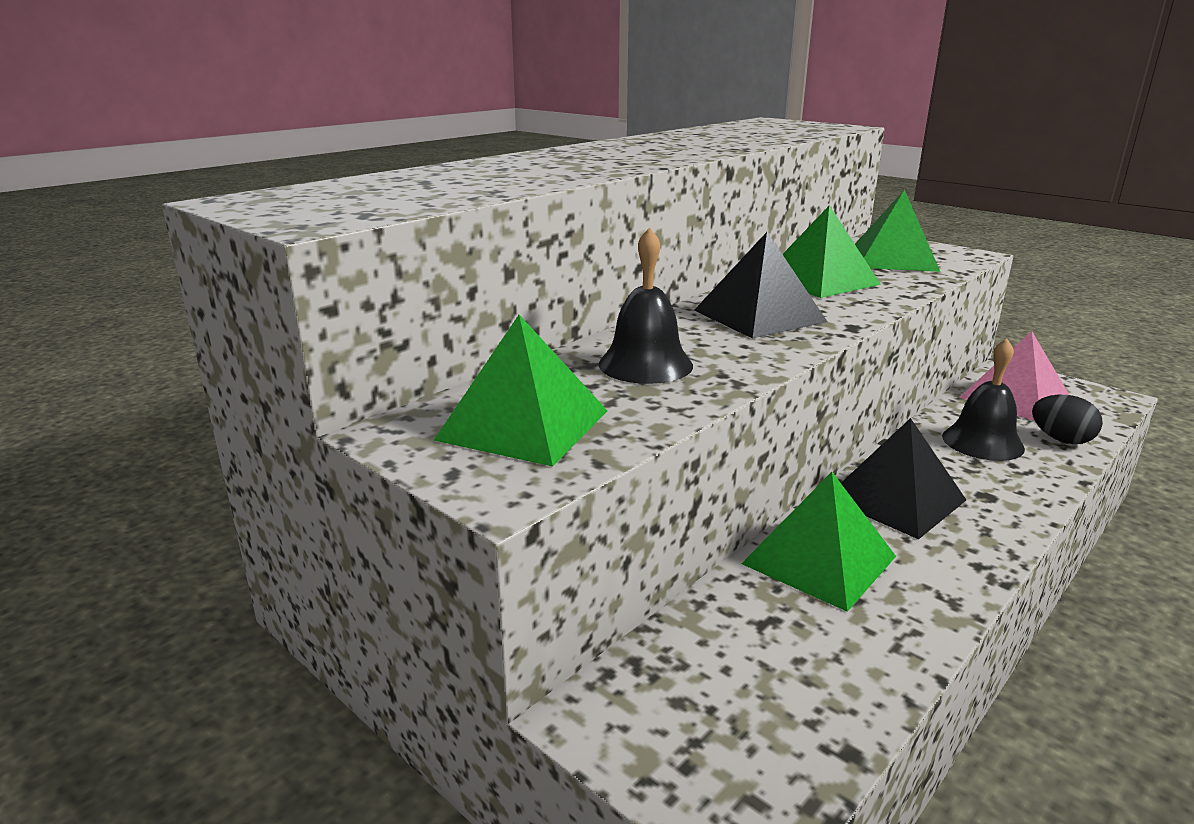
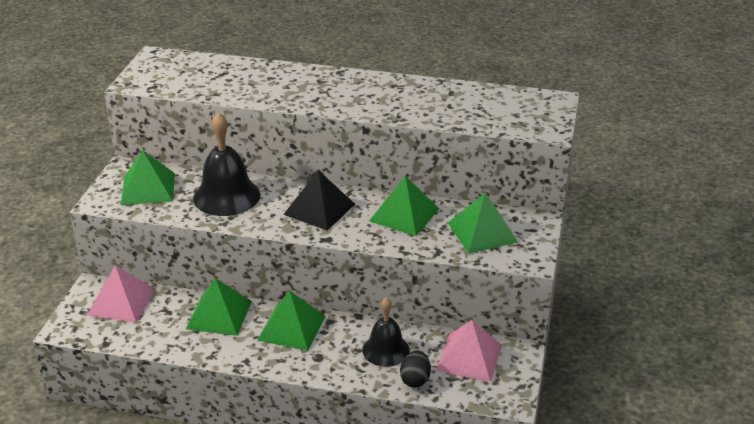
camera: 60 degrees right, 10 degrees up
black bell [599,227,693,384] -> black bell [193,112,261,216], size x1.51
black pyramid [841,418,966,539] -> green pyramid [257,291,326,351]
none -> pink pyramid [87,265,156,323]

